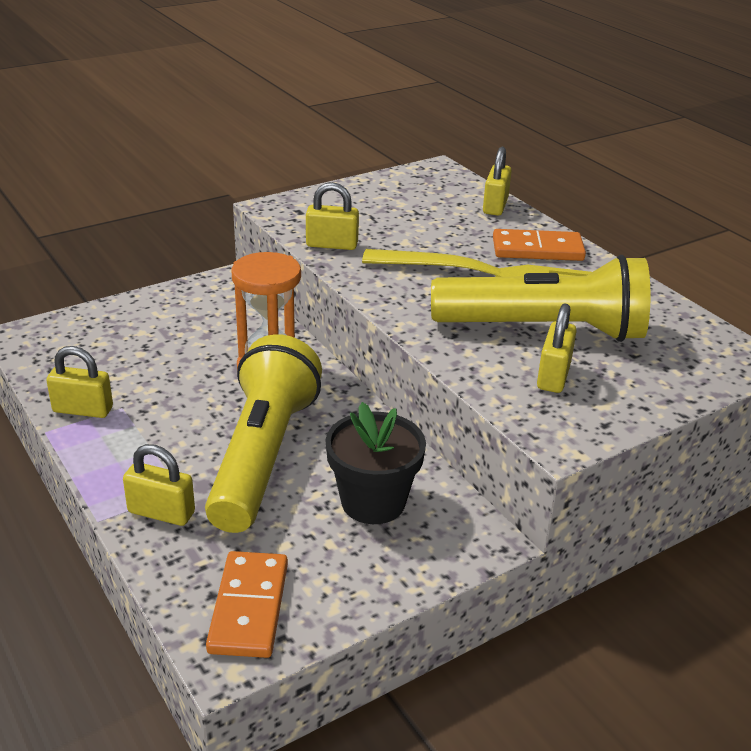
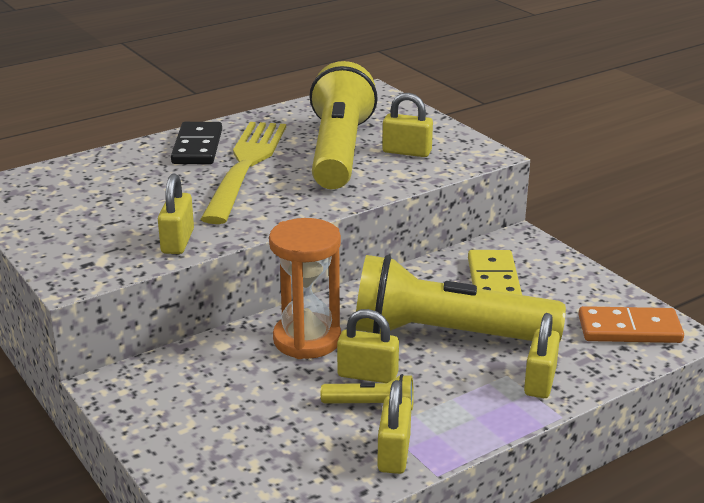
camera: 90 degrees left, 5 degrees down
black flower pot [325,402,426,524] -> yellow domino [468,250,522,295]
yellow padlock [483,147,512,216] -> yellow padlock moved to [337,309,399,383]
orange domino [493,229,586,261] -> black domino [171,122,222,164]
none -> yellow flashlight [321,374,414,410]

